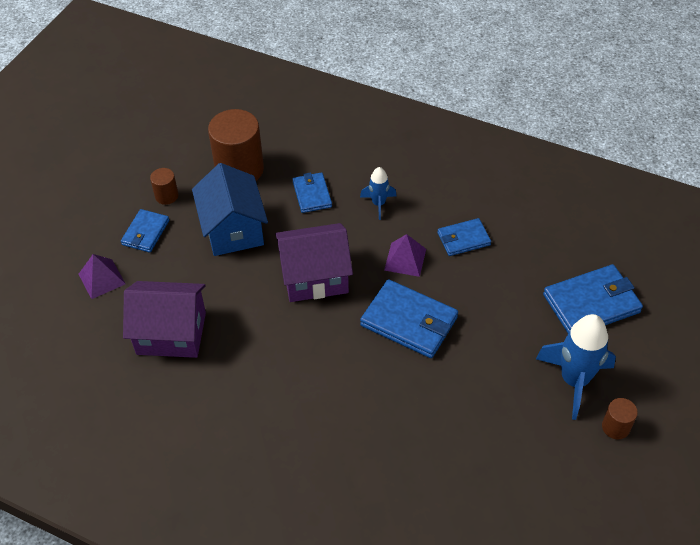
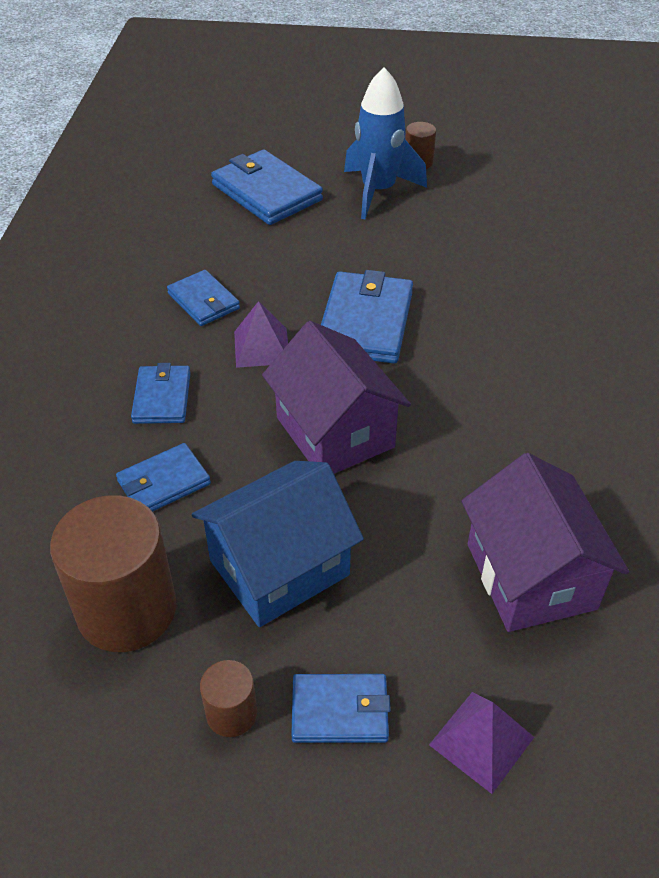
camera: 110 degrees left, 5 degrees down
blue rocket [360,167,397,220] -> blue wallet [131,363,191,424]

